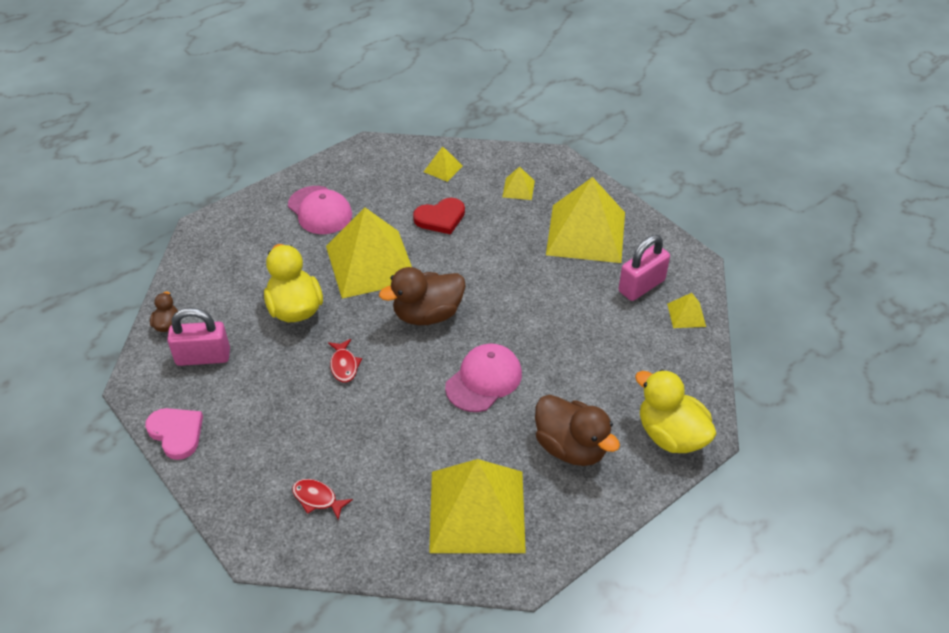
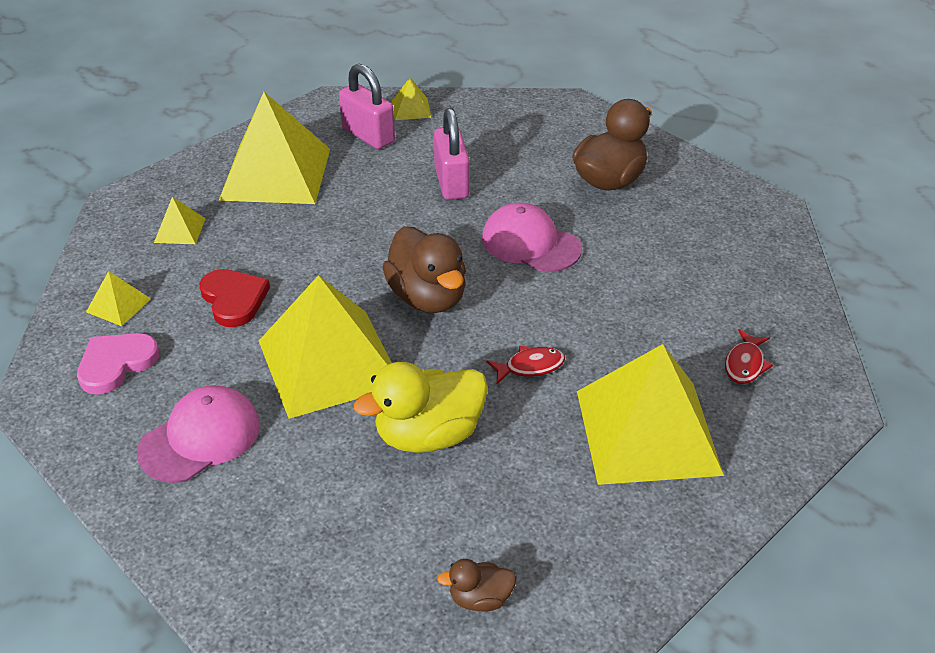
camera: 95 degrees left, 5 degrees down
pink heart [145,408,203,460] -> pink heart moved to [77,333,160,395]
pink padlock [167,308,230,366] -> pink padlock moved to [434,108,470,200]
yellow pyramid [429,459,526,553] -> yellow pyramid moved to [577,344,724,485]
yellow duck [635,370,716,453] -> none

